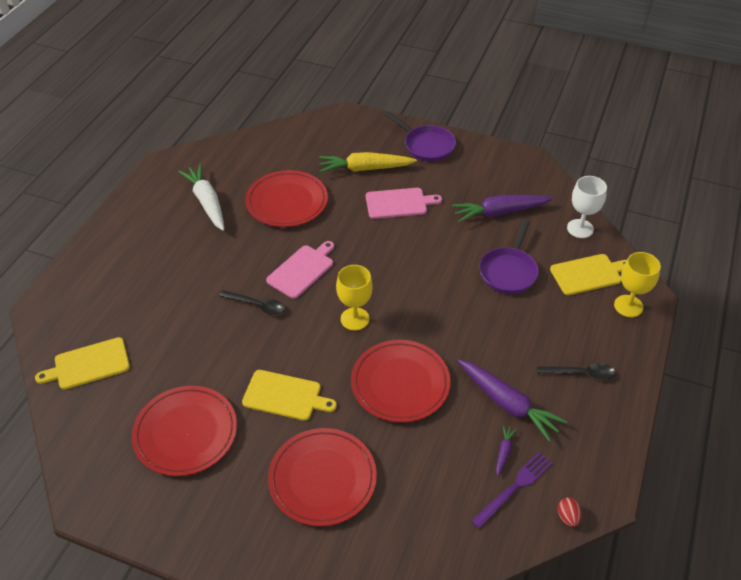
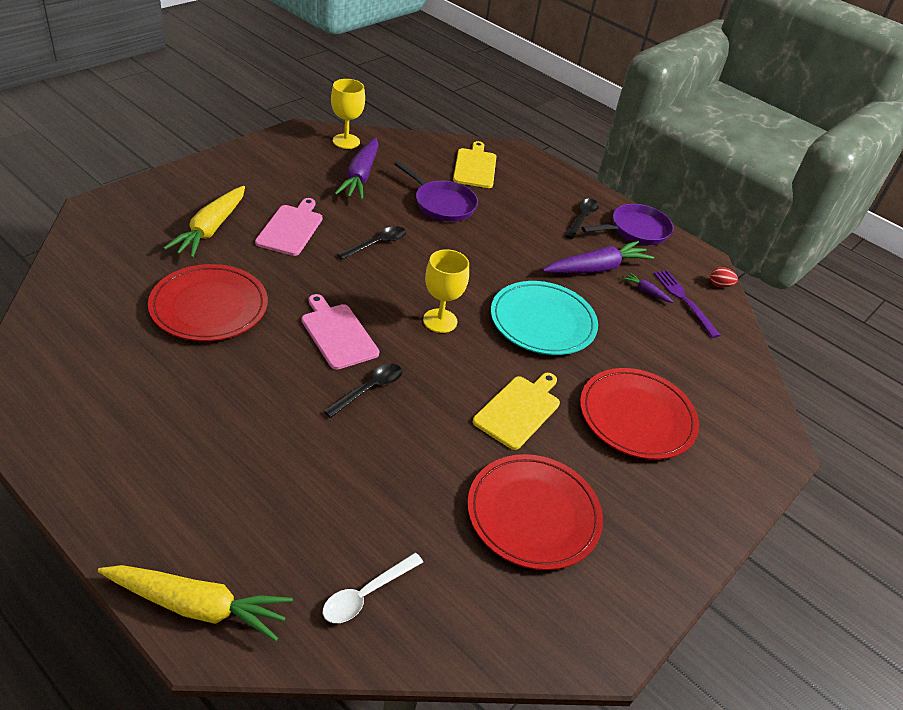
camera: 75 degrees left, 5 degrees down
yellow cutting board [35,337,130,390] -> white spoon [323,553,423,623]
white carrot [178,164,224,231] -> none
red plate [351,340,451,423] -> turquoise plate [491,281,598,355]
purple pan [385,112,456,161] -> purple pan moved to [582,204,674,245]
white goblet [567,176,607,238] -> none
yellow goblet [614,252,661,317] -> yellow goblet moved to [331,79,365,149]
none -> yellow carrot [98,565,293,641]
none -> black spoon [337,226,406,260]

